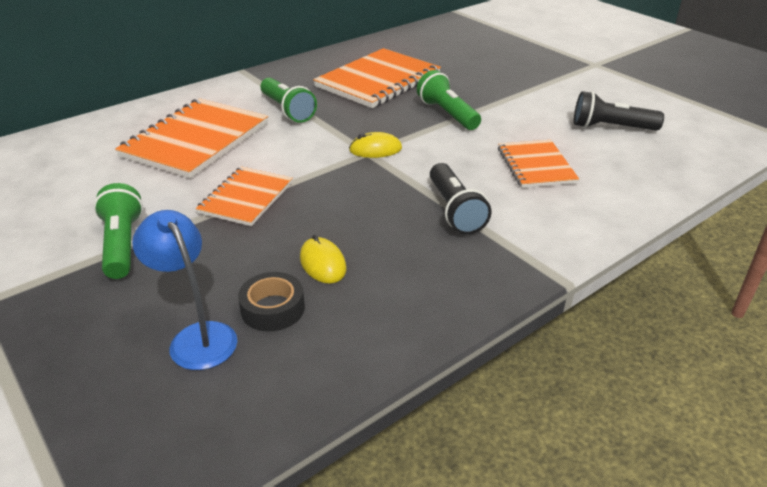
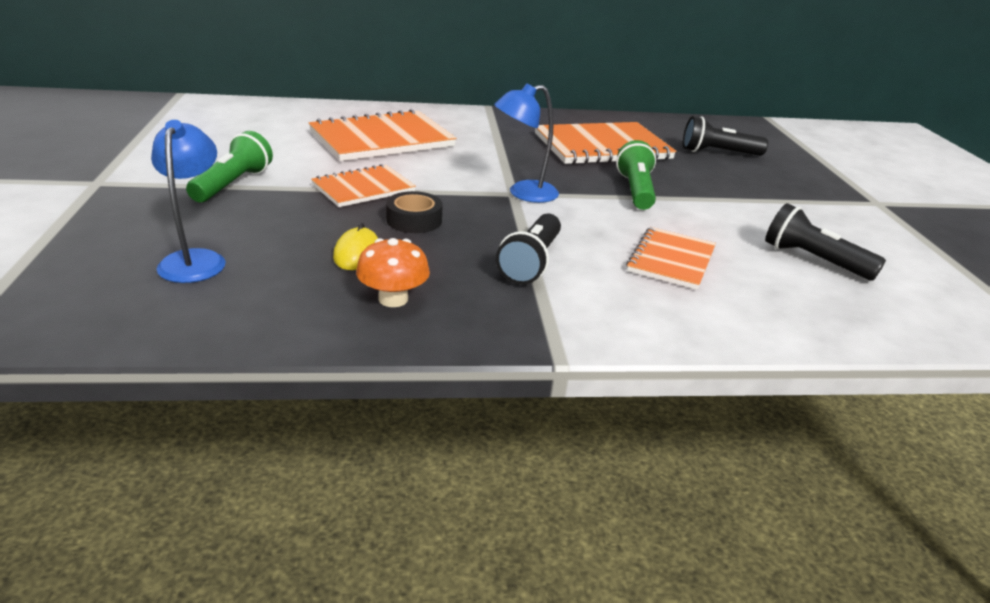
camera: 30 degrees right, 5 degrees down
black tape [238,272,305,331] -> black tape moved to [386,191,443,233]
green flashlight [260,78,317,123] -> none
yellow mouse [349,132,402,158] -> blue lamp [494,83,559,203]
none -> orange mushroom [356,238,430,307]
none -> black flashlight [683,116,768,156]

